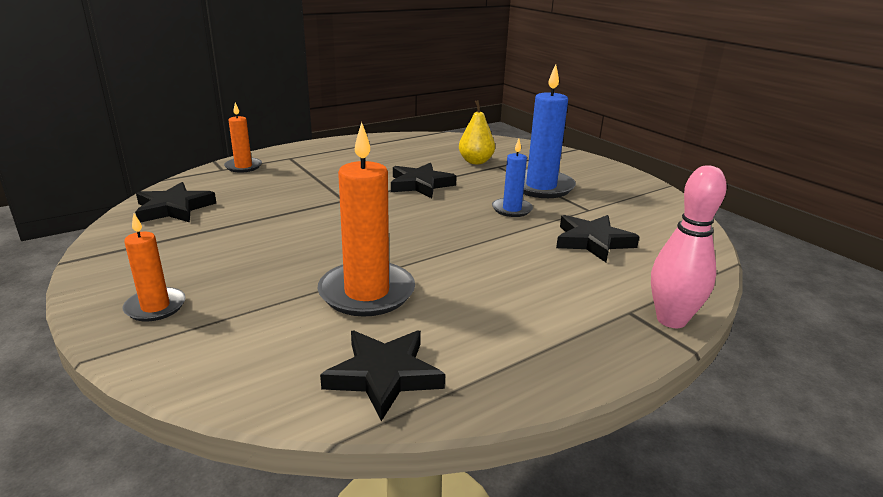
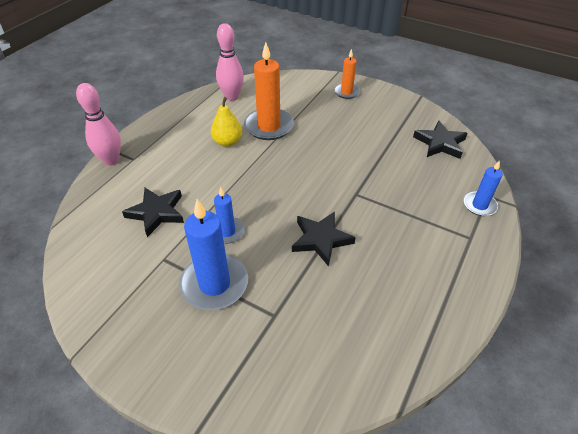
camera: 155 degrees right, 20 degrees up
orange candle [224,102,262,173] -> blue candle [464,160,503,216]
black star [320,330,445,421] -> pink bowling pin [216,23,244,101]
yellow pear [459,100,495,164] -> yellow pear moved to [211,97,242,147]

